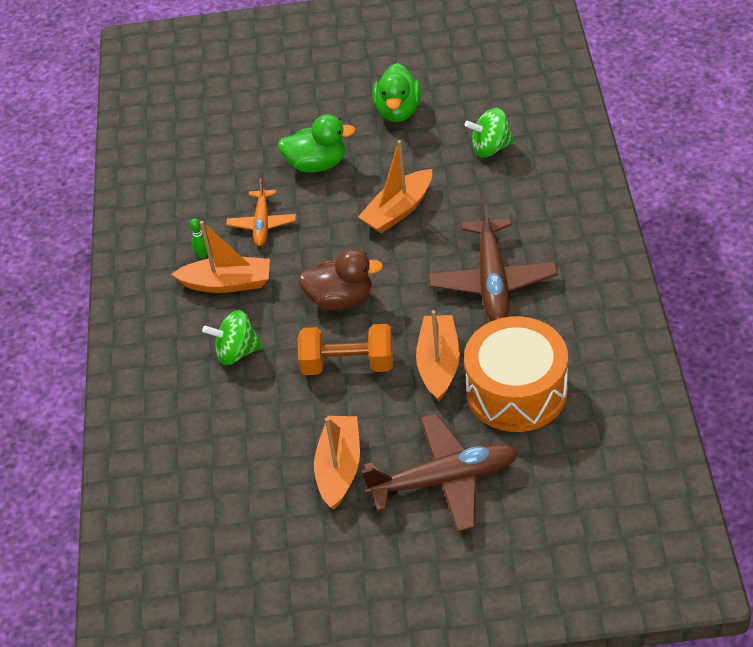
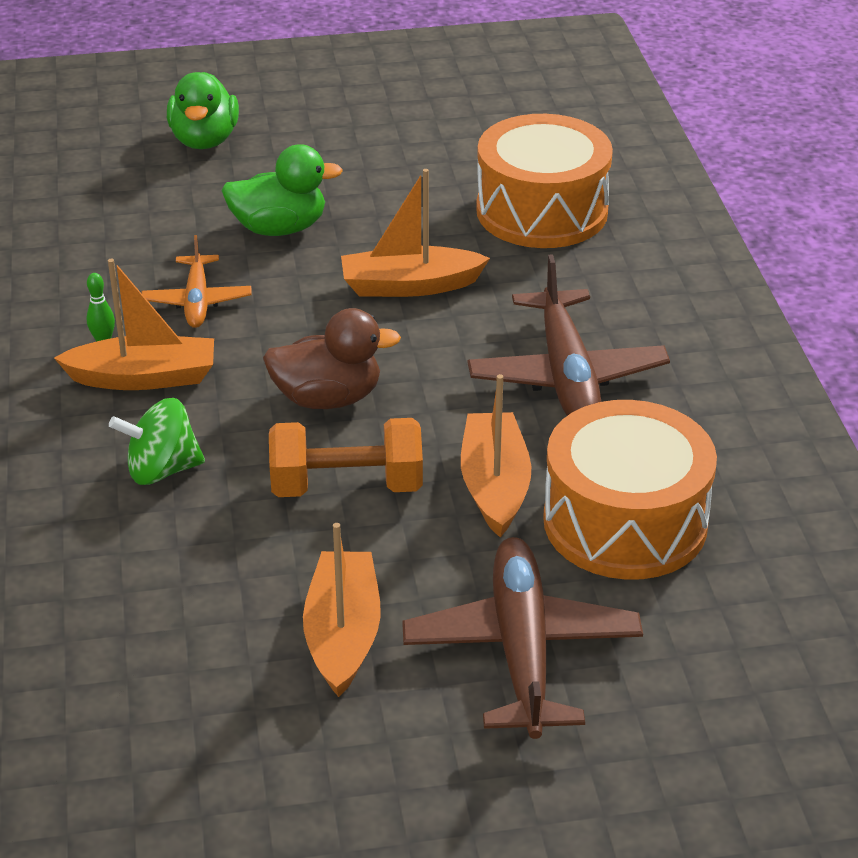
camera: 10 degrees left, 10 degrees down
orange boat [358,140,432,234] -> orange boat turned 45 degrees clockwise [341,169,490,297]
brown plane [361,414,519,532] -> brown plane turned 75 degrees counterclockwise [402,537,643,739]
green duck [372,63,421,122] -> green duck moved to [167,72,239,149]
green spinning top [465,108,514,157] -> orange drum [476,114,613,248]

